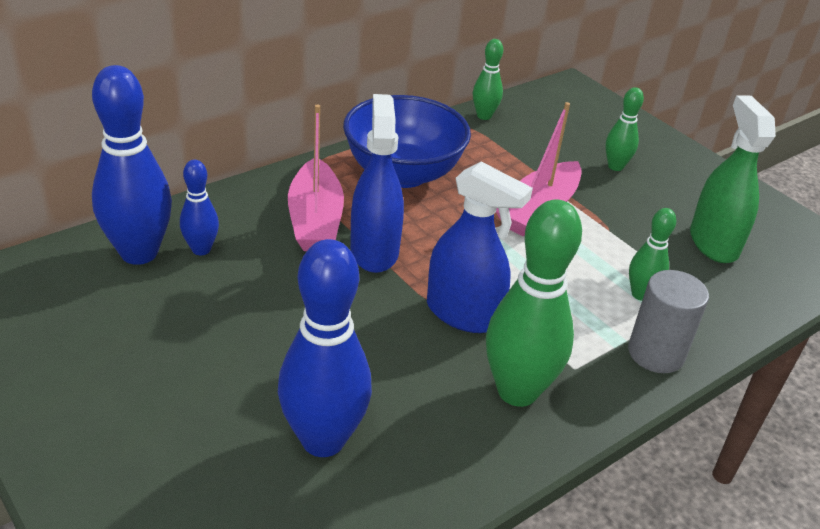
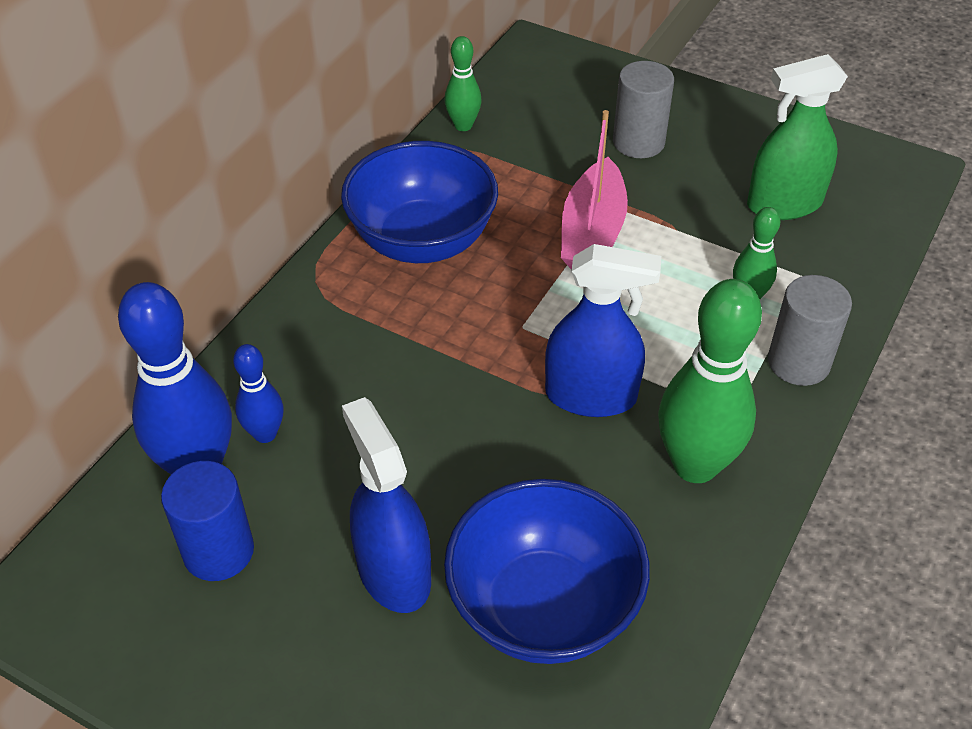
camera: 20 degrees left, 10 degrees up
blue bowling pin [278,239,372,457] -> blue bowl [444,479,650,664]
pink boat [288,105,344,251] -> none
blue spray bottle [350,94,404,273] -> blue spray bottle moved to [342,397,431,613]
green bowling pin [605,87,644,171] -> grey cylinder [613,61,674,158]
green spray bottle [690,95,776,263] -> green spray bottle turned 75 degrees counterclockwise [747,54,848,220]
none -> blue cylinder [161,461,254,581]

